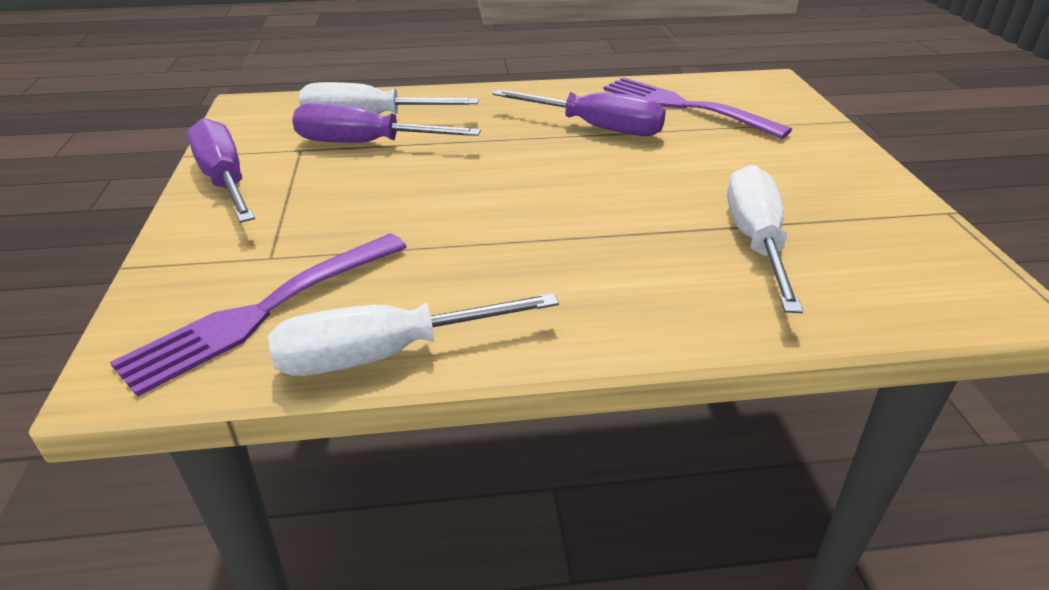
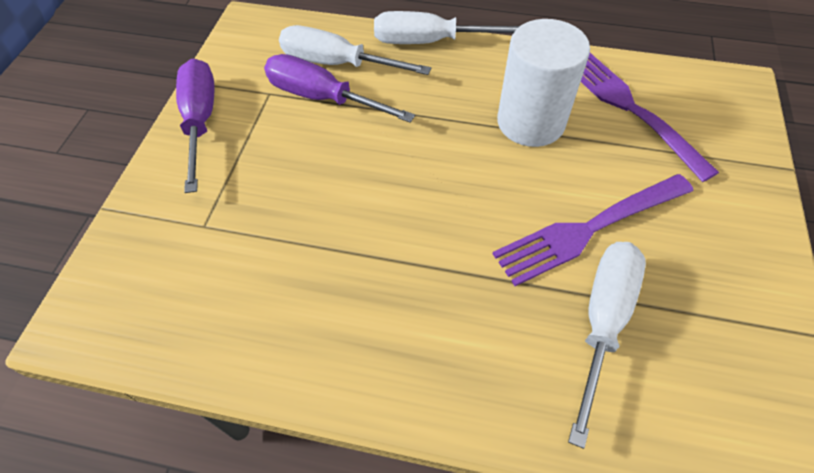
camera: 20 degrees right, 20 degrees up
purple fork [110,234,407,397] -> purple fork moved to [493,174,694,286]
white screwdriver [268,293,559,376] -> white screwdriver moved to [374,11,520,44]
purple screwdriver [493,89,666,136] -> white cylinder [497,19,590,147]

